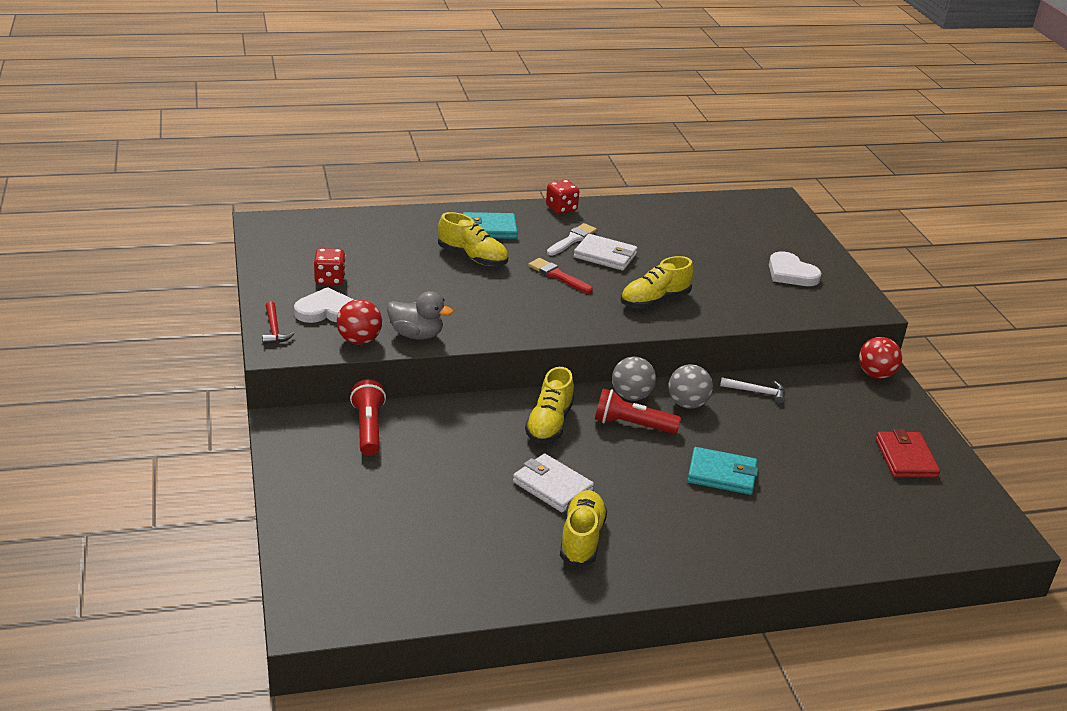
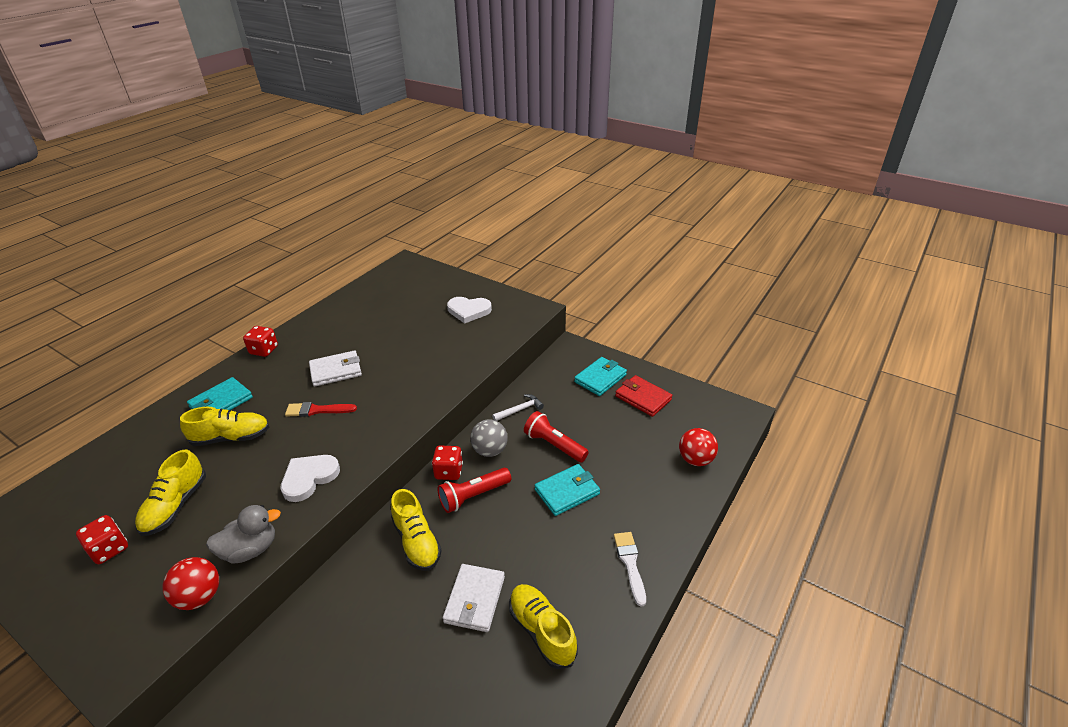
camera: 40 degrees left, 5 degrees up
red hammer [262,301,295,345] -> none
white heart [294,287,354,323] -> white heart moved to [281,455,340,502]
red flashlight [350,380,386,456] -> red flashlight moved to [524,411,589,462]
white wallet [513,454,594,512] -> white wallet turned 75 degrees counterclockwise [443,564,505,632]
white brush [547,223,597,255] -> white brush moved to [614,532,646,607]
grey ball [612,356,656,401] -> red dice [432,446,463,480]
yellow shoe [621,256,693,308] -> yellow shoe moved to [135,450,206,536]
red ball [859,337,902,379] -> red ball moved to [679,428,718,466]
none -> turquoise wallet [574,357,627,396]

